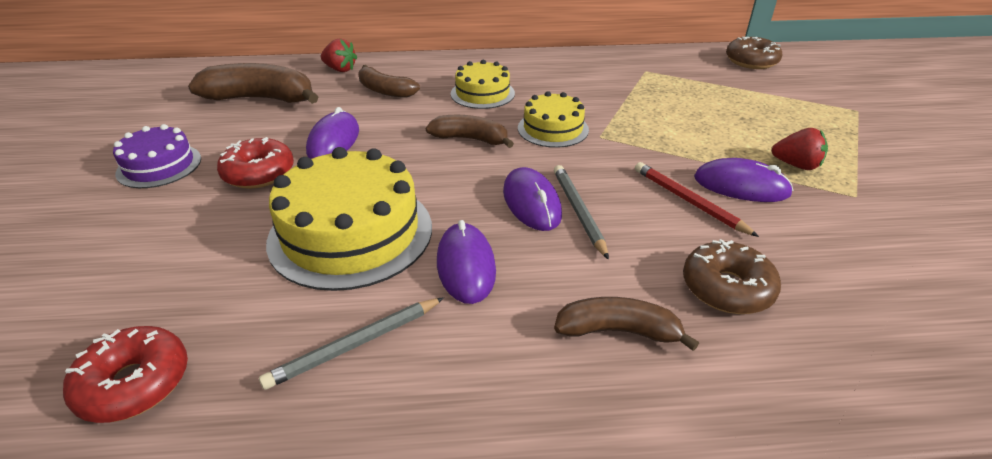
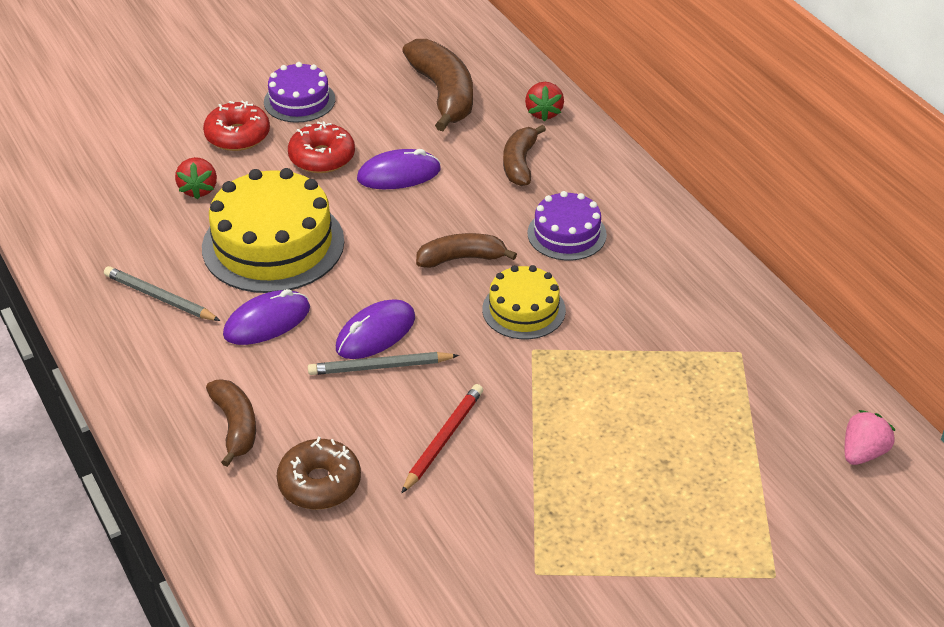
camera: 65 degrees right, 5 degrees up
red donut [63,326,188,423] -> red donut moved to [203,101,270,151]
brown banana [426,115,514,148] -> brown banana turned 90 degrees counterclockwise [416,233,517,268]
yellow cake [451,60,515,109] -> purple cake [528,191,607,261]
grey pencil [554,165,609,260] -> grey pencil turned 150 degrees counterclockwise [308,352,459,375]
purple mouse [694,158,793,202] -> none
brown donut [726,37,783,69] -> pink strawberry [845,410,895,465]
red strawberry [771,128,828,170] -> red strawberry moved to [175,157,217,200]

